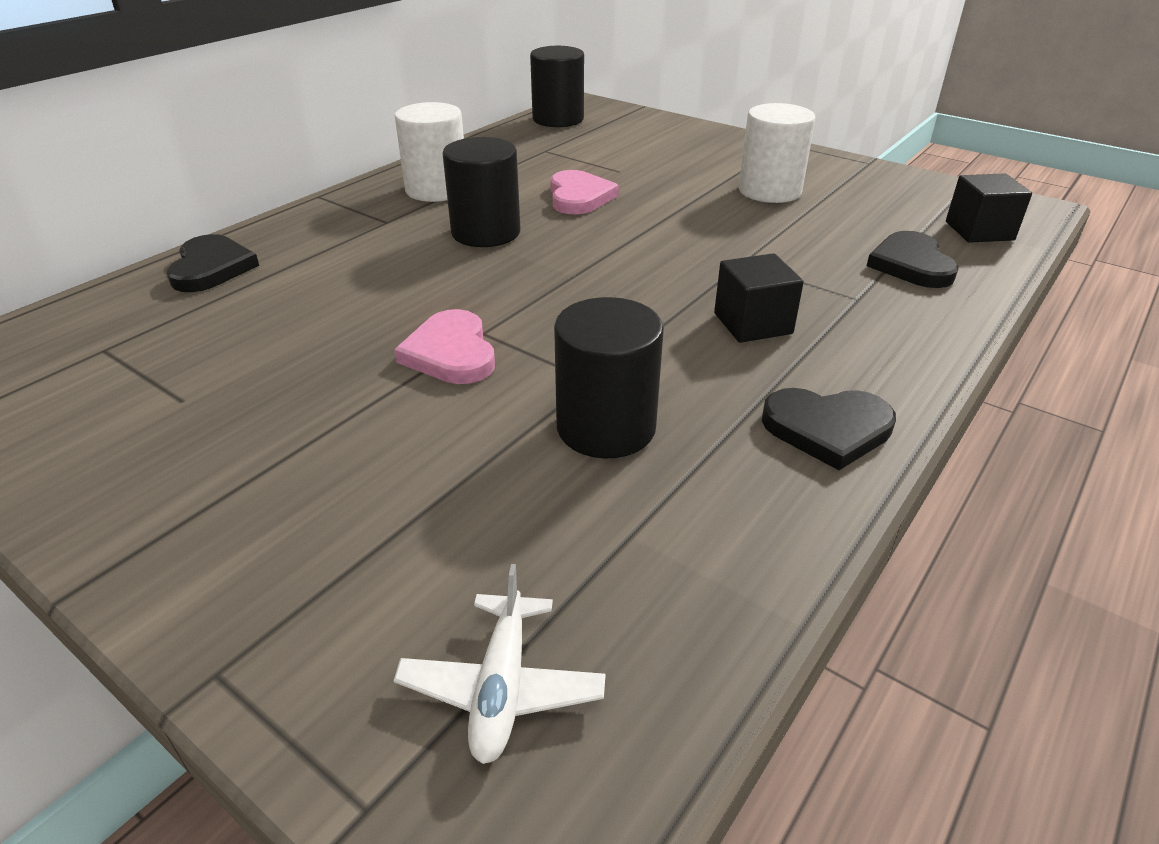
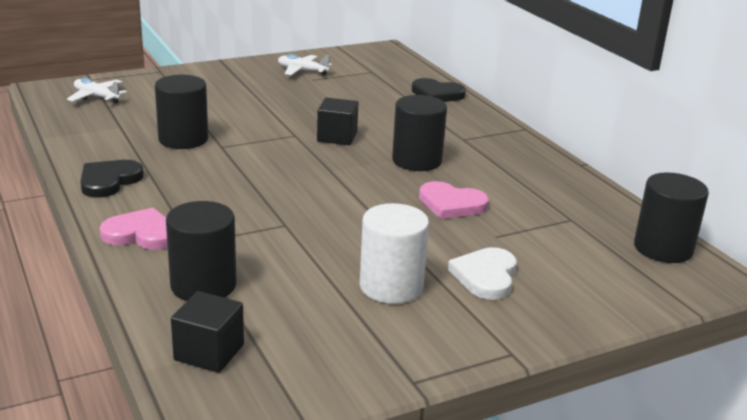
camera: 115 degrees right, 10 degrees down
pink heart [394,309,495,384] -> pink heart moved to [100,208,168,250]
white cylinder [395,102,464,202] -> none
black cube [714,253,804,343] -> black cube moved to [317,98,358,145]
black heart [867,231,959,288] -> black cylinder [166,201,236,301]
none -> white plane [278,54,332,76]
none -> white heart [448,247,517,300]

